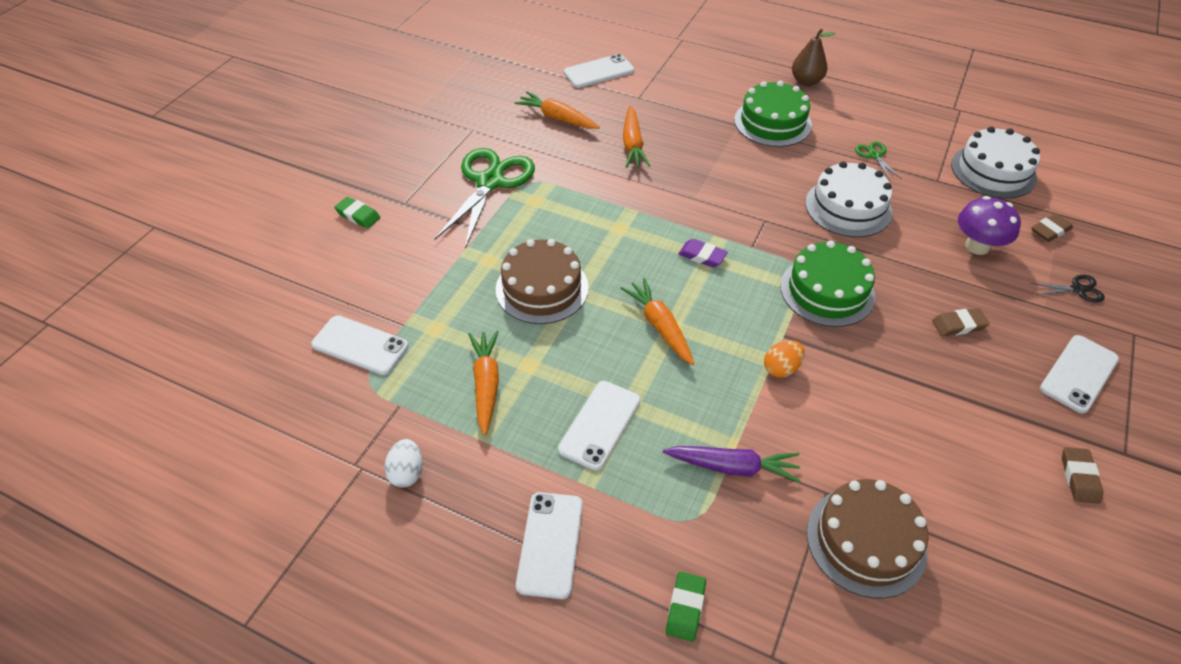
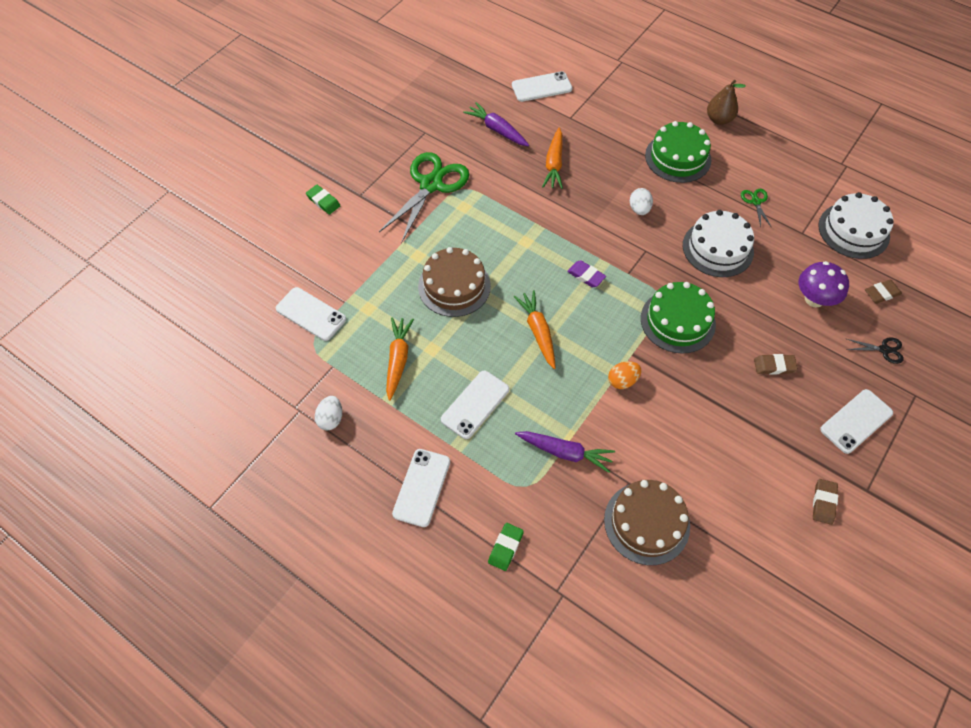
camera: 10 degrees right, 10 degrees up
orange carrot [514,91,600,129] -> purple carrot [464,102,529,146]
none -> white egg [630,188,653,215]

